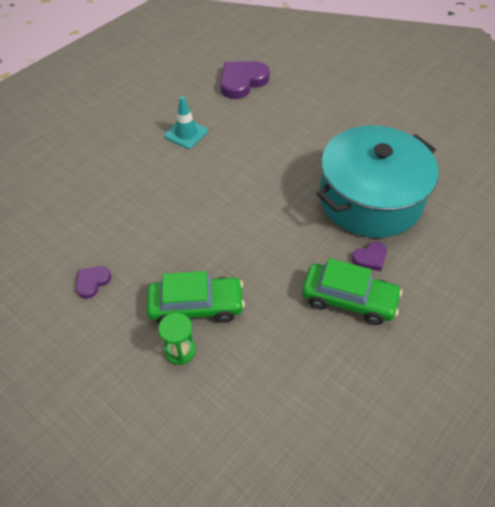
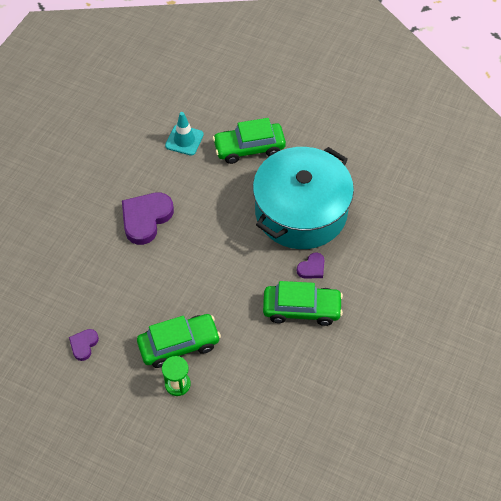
camera: 15 degrees left, 5 degrees up
turquoise traffic cone [164,96,208,149] -> turquoise traffic cone moved to [165,112,204,156]
purple heart [220,61,270,99] -> purple heart moved to [122,193,174,245]
none -> green car [213,118,286,164]

